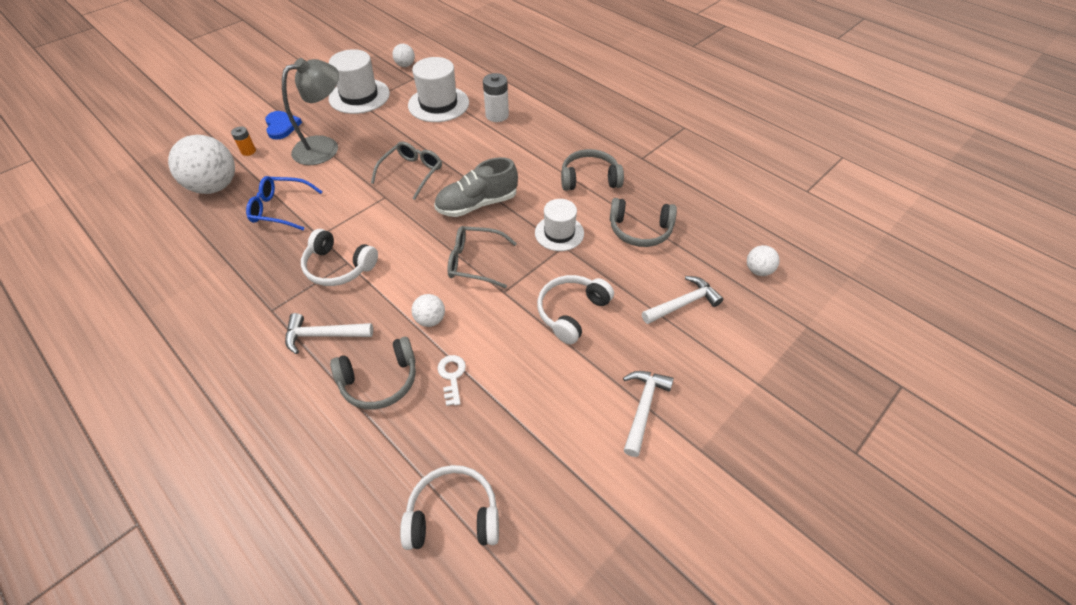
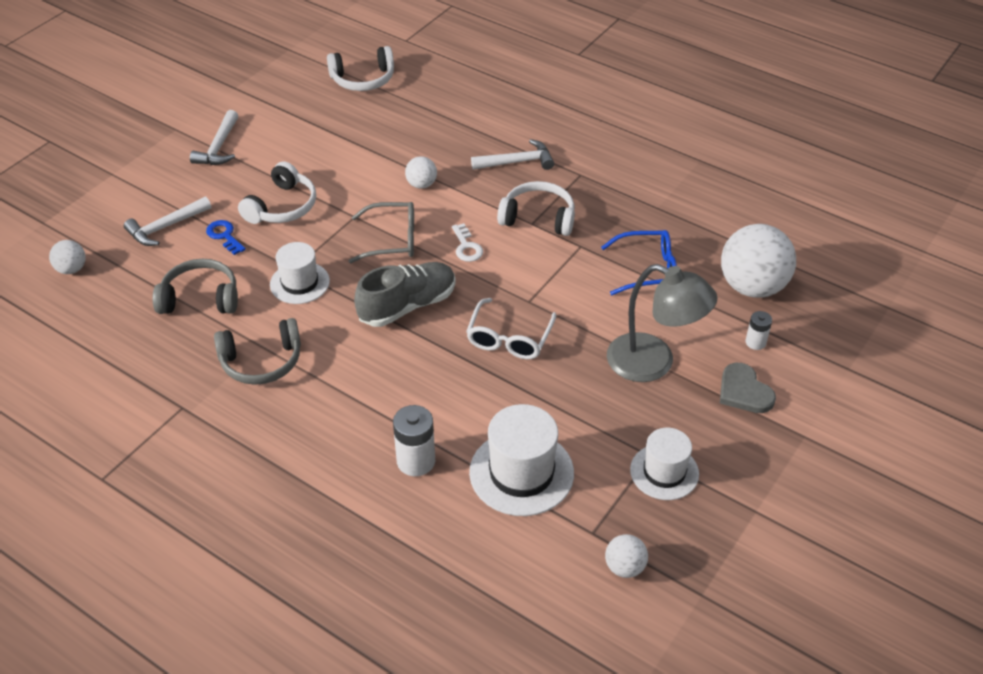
camera: 170 degrees right, 5 degrees down
orange battery [231,126,256,156] -> white battery [746,311,772,350]
blue heart [265,111,302,140] -> grey heart [720,363,776,413]
grey lamp [282,58,339,165] -> grey lamp turned 105 degrees counterclockwise [607,264,718,382]
white hat [329,49,390,114] -> white hat [630,428,699,500], size x0.66
grey headphones [330,337,416,410] -> none
grey glasses [371,141,442,200] -> white glasses [466,298,556,359]
white key [437,355,466,406] -> white key moved to [452,223,483,262]
none -> blue key [206,220,246,255]

